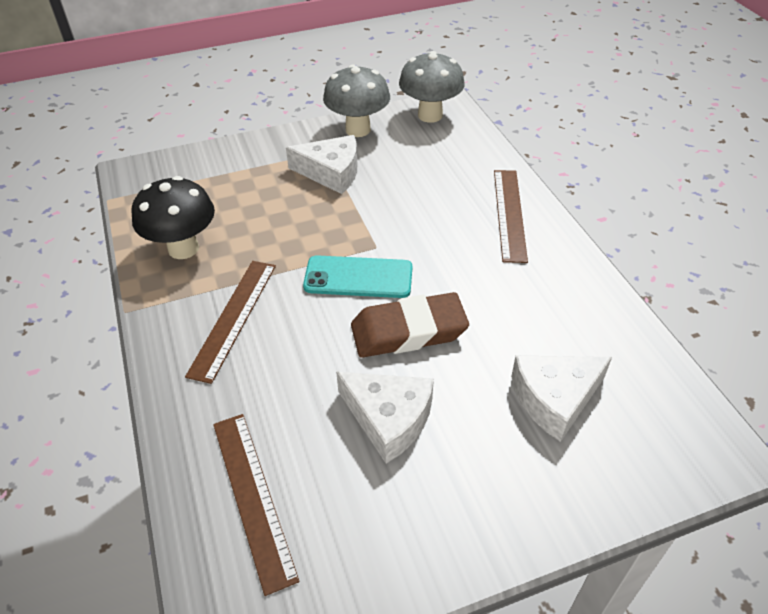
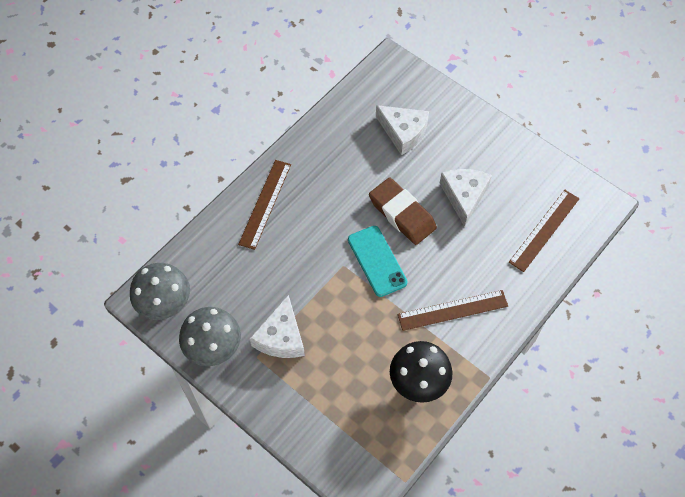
camera: 120 degrees left, 15 degrees up
white cheese [286,135,357,194] -> white cheese turned 150 degrees counterclockwise [250,295,305,358]
brown ruler [494,170,528,263] -> brown ruler turned 45 degrees counterclockwise [238,160,291,250]

